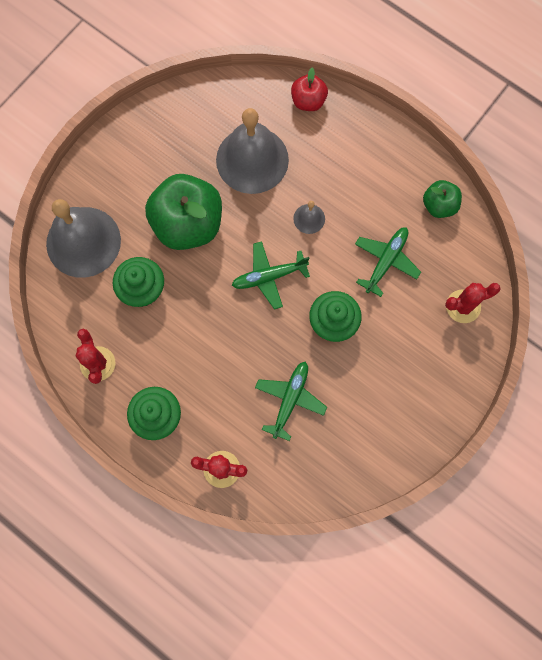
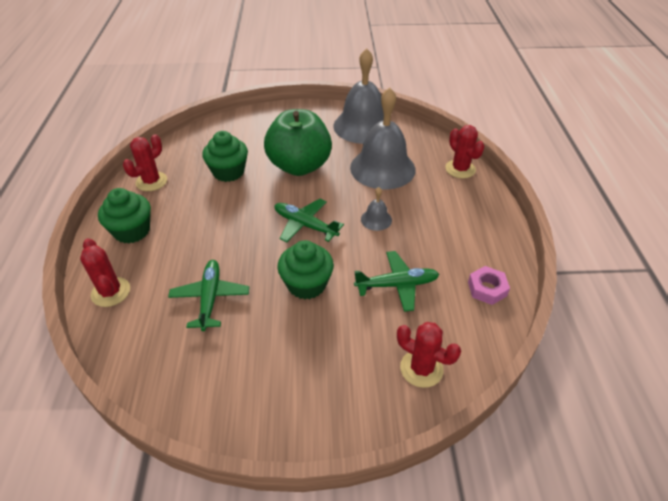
camera: 50 degrees right, 30 degrees down
grey bell [46,199,121,278] -> grey bell moved to [333,48,384,144]
green plane [255,361,327,441] -> green plane turned 75 degrees counterclockwise [168,260,249,331]
red apple [291,68,328,111] -> red cactus [445,125,485,179]
green apple [423,180,462,218] -> pink nut [468,266,510,305]

